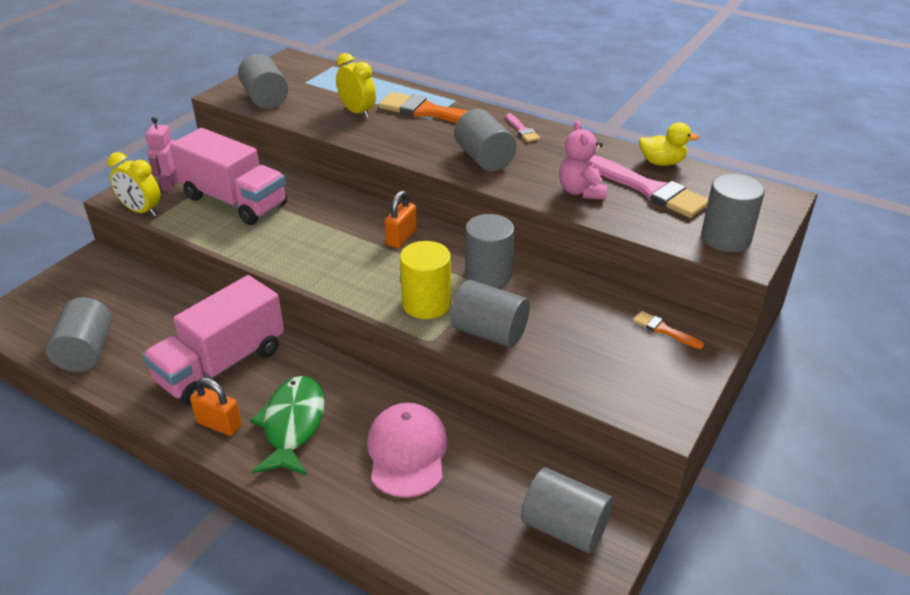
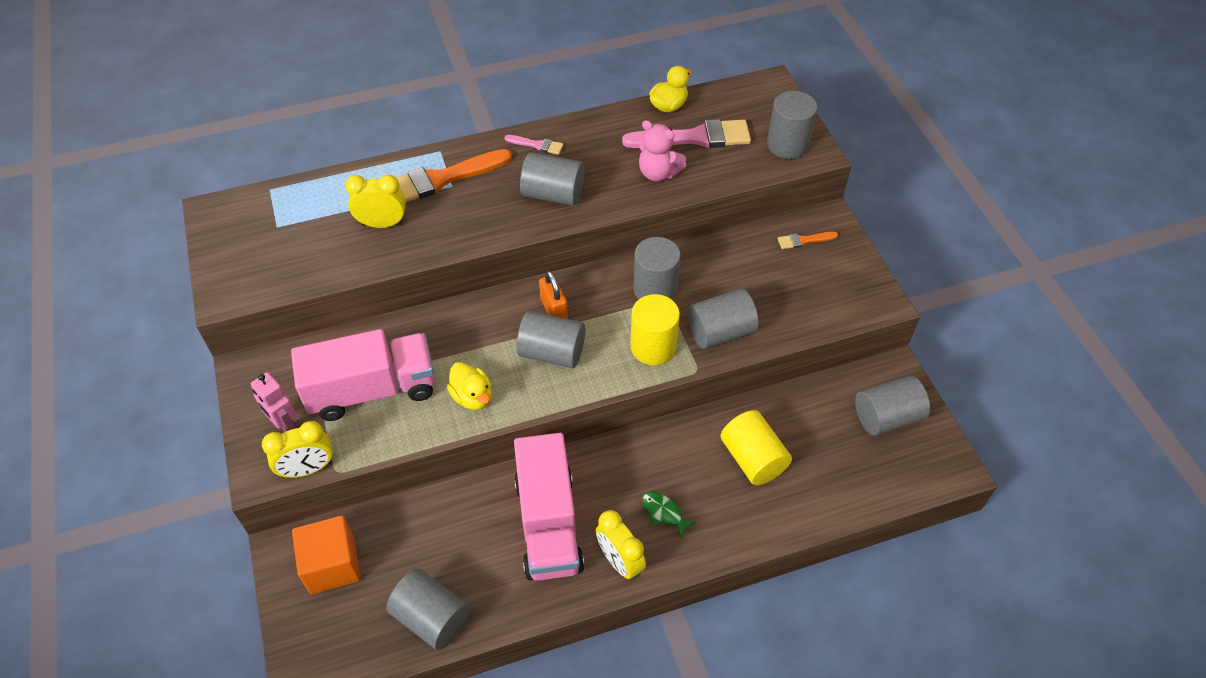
camera: 50 degrees left, 15 degrees up
orange padlock [190,378,242,436] -> yellow clock [596,510,646,580]
grey cylinder [238,54,288,109] -> grey cylinder moved to [516,311,585,368]
green fish [250,376,325,476] -> green fish [643,492,696,538], size x0.49
pink cap [367,403,448,498] -> yellow cylinder [721,410,792,485]
none -> orange cube [292,516,361,594]
none -> yellow duck [447,362,492,410]

